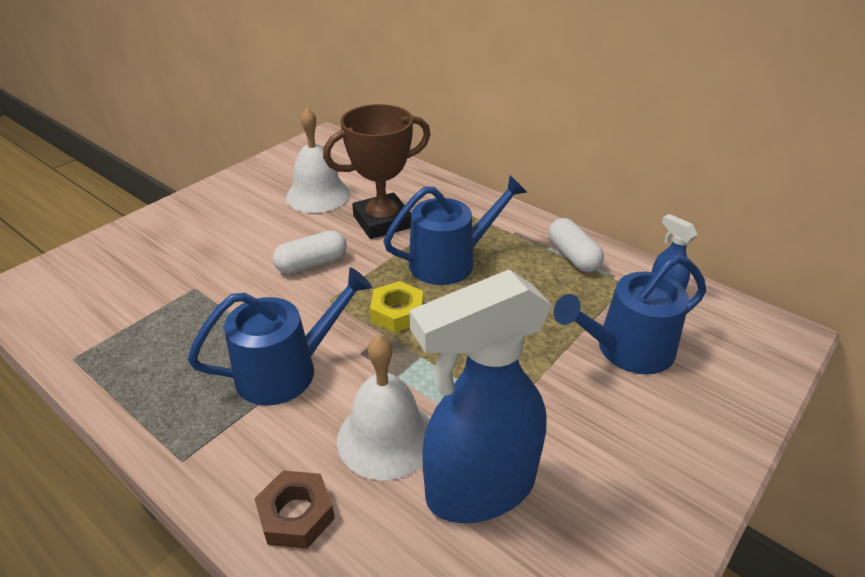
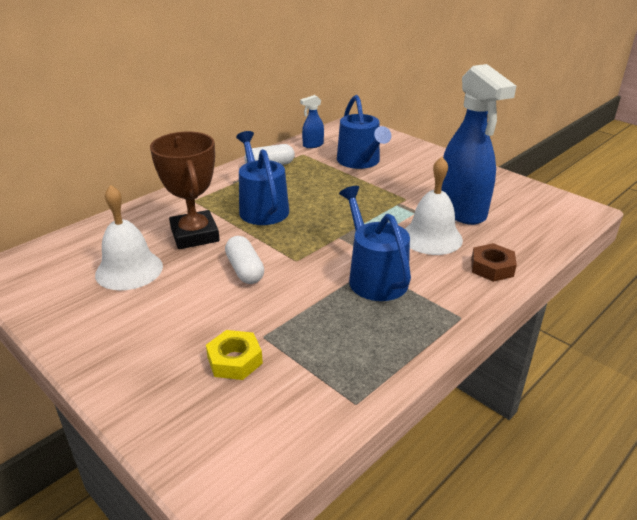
camera: 85 degrees left, 5 degrees down
yellow nut [370,281,423,333] -> yellow nut moved to [206,330,263,380]

